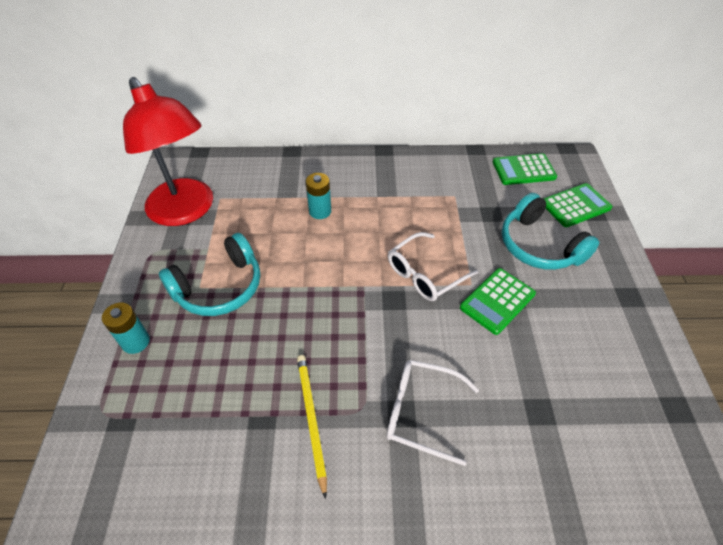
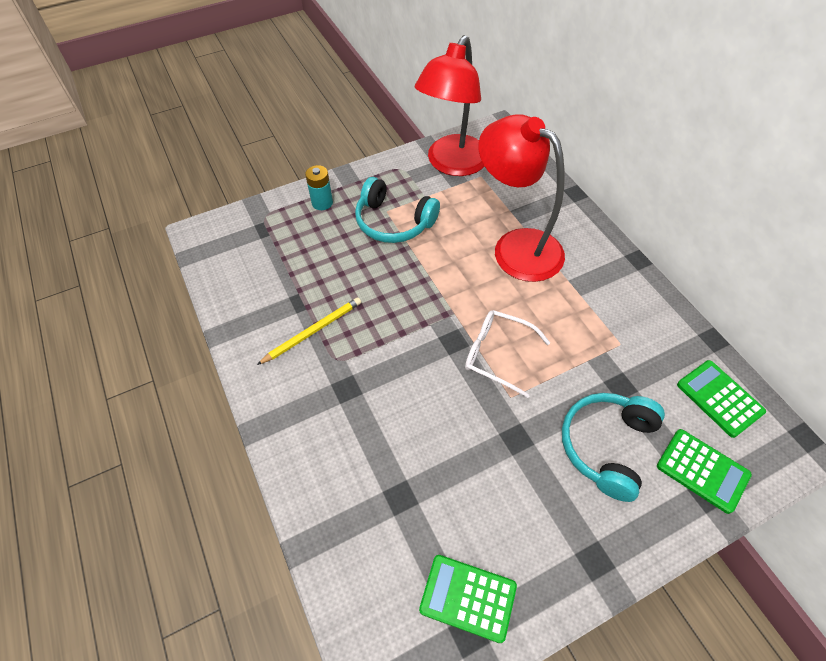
camera: 65 degrees right, 5 degrees up
turquoise battery [306,173,331,219] -> red lamp [479,114,565,282]
white glasses [386,360,479,466] -> none
green calculator [460,268,536,335] -> green calculator moved to [419,555,517,643]

